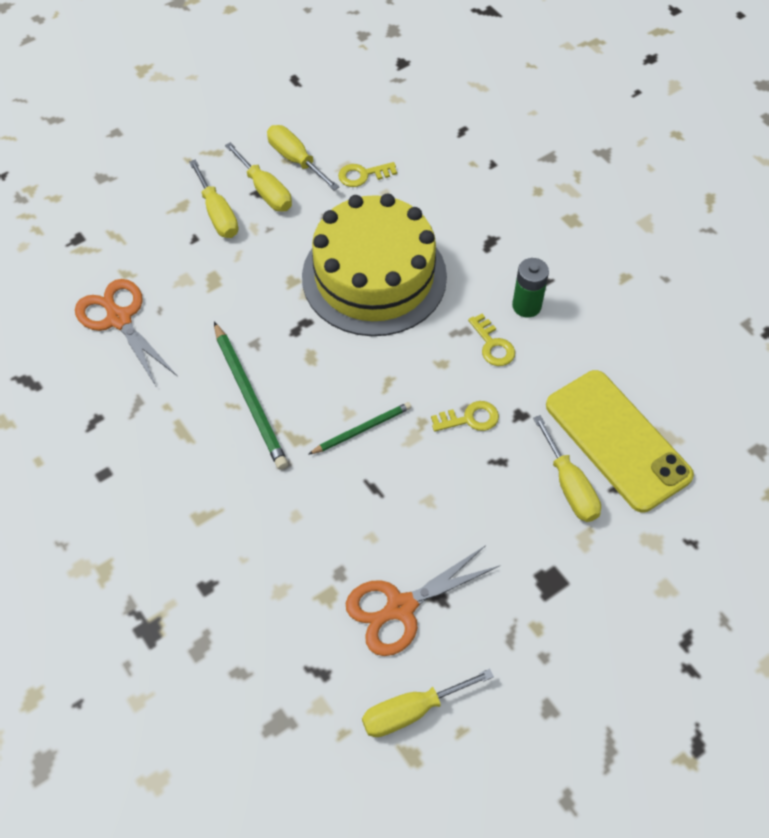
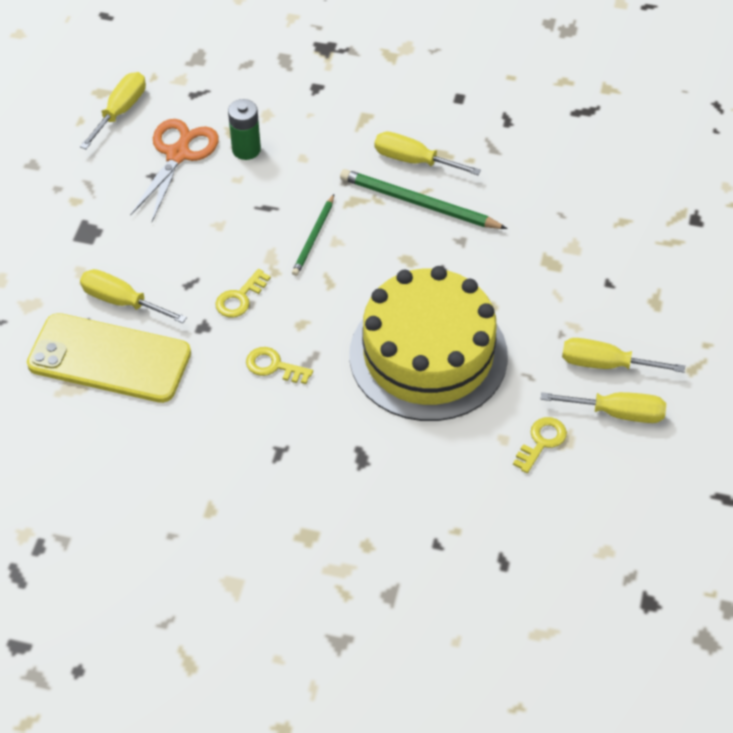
camera: 140 degrees right, 5 degrees down
orange scissors [75,279,177,386] -> none
yellow screwdriver [189,160,238,238] -> yellow screwdriver moved to [374,132,481,175]
green battery [512,258,549,317] -> green battery moved to [228,99,261,160]

